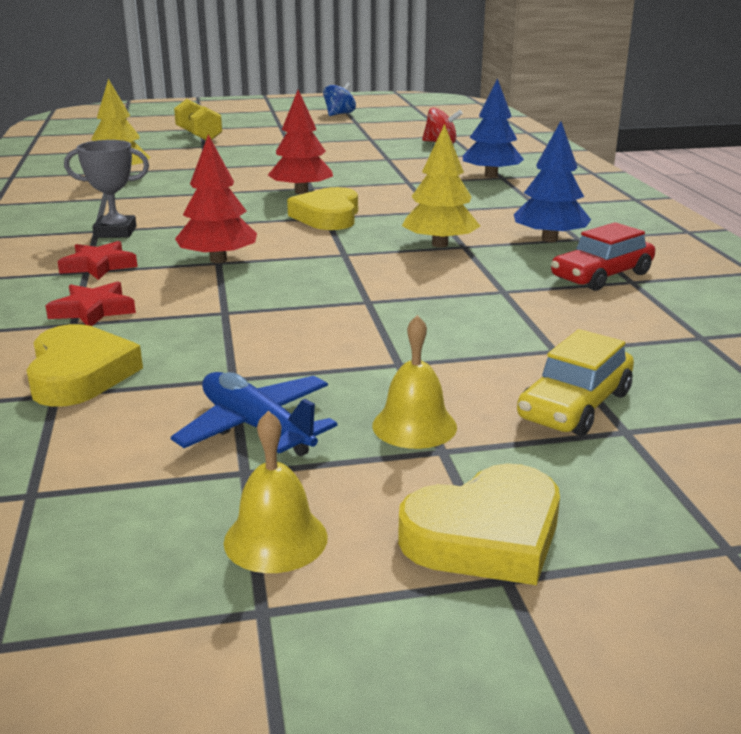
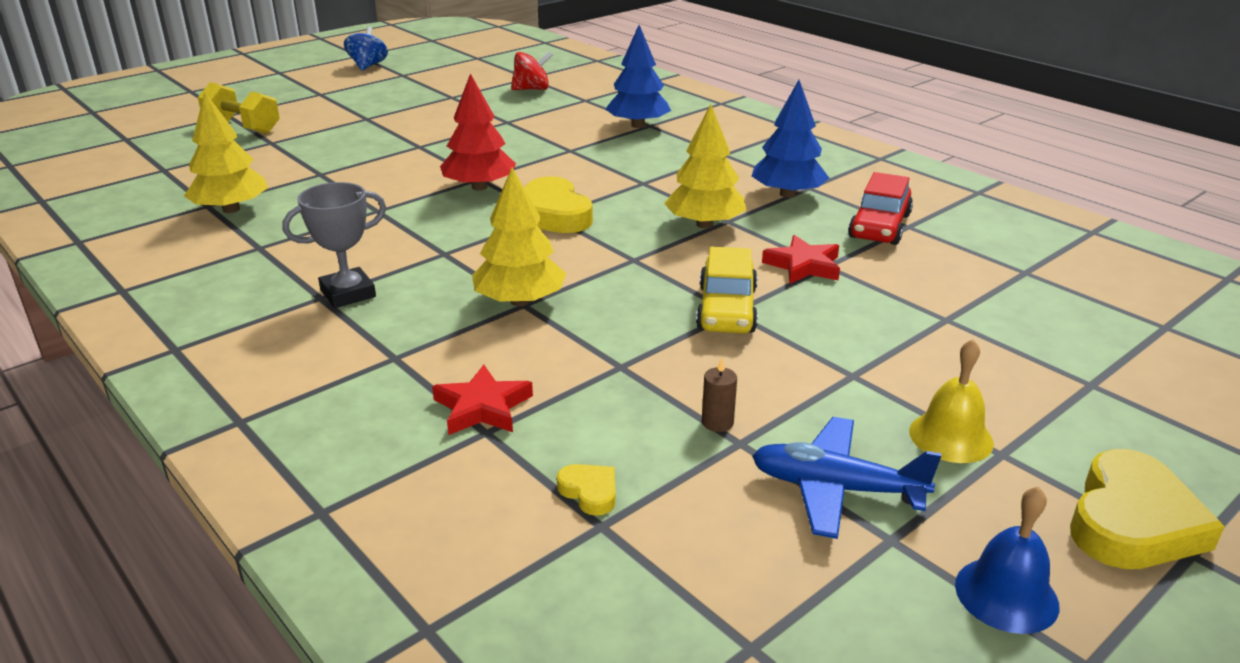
camera: 30 degrees left, 5 degrees up
yellow heart [26,324,143,407] -> yellow heart [557,464,616,516], size x0.47
red star [57,241,138,280] -> red star moved to [762,235,840,284]
red tree [175,135,257,263] -> yellow tree [472,168,566,306]
yellow bell [224,411,328,573] -> blue bell [955,486,1059,634]
yellow car [517,329,634,436] -> yellow car moved to [696,246,758,333]
none -> brown candle [702,358,737,432]

